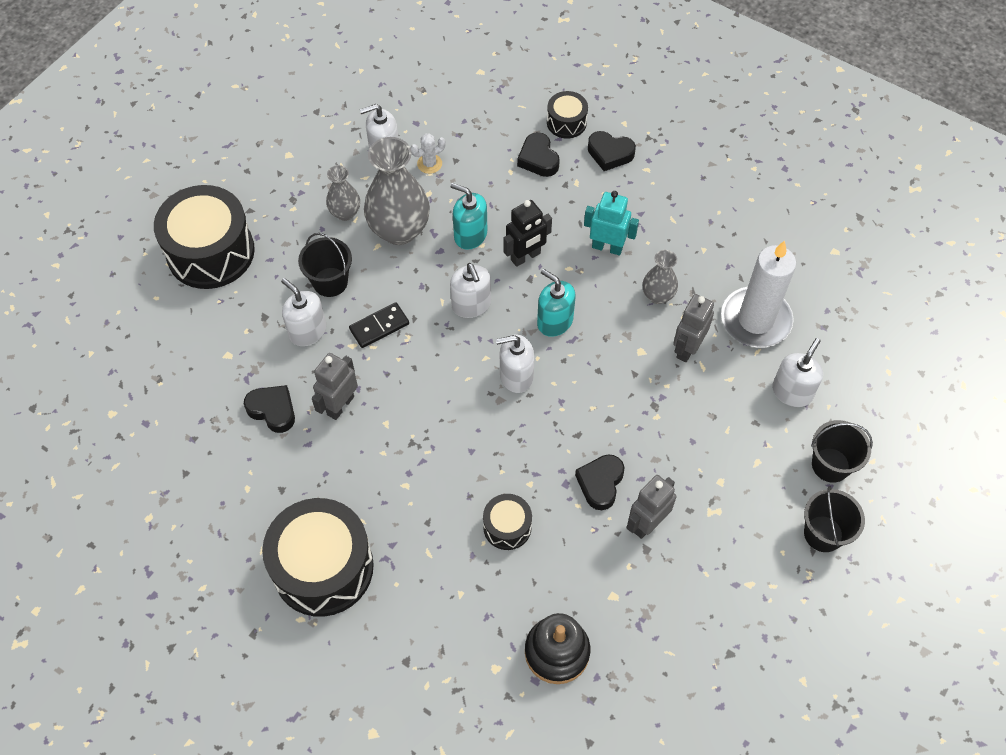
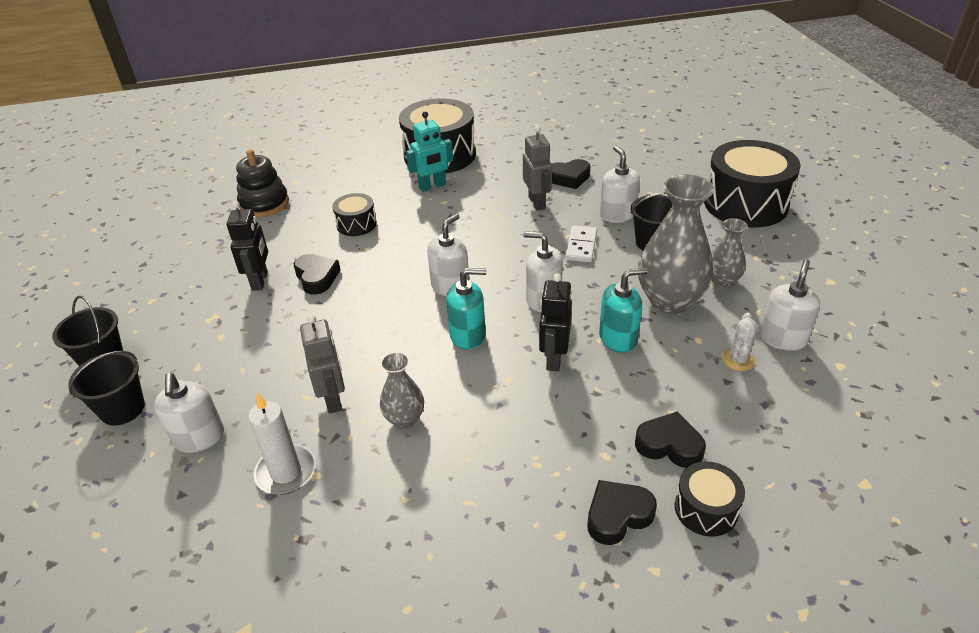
camera: 135 degrees right, 20 degrees down
white soap dispenser [281,278,326,346] -> white soap dispenser turned 105 degrees counterclockwise [600,146,640,223]
black domino [349,303,409,348] -> white domino [565,225,597,262]
turquoise robot [584,191,639,255] -> turquoise robot moved to [406,112,453,192]
grey robot [627,475,677,539] -> black robot [226,201,268,291]
white candle [721,240,796,347] -> white candle [248,393,316,495], size x0.65

